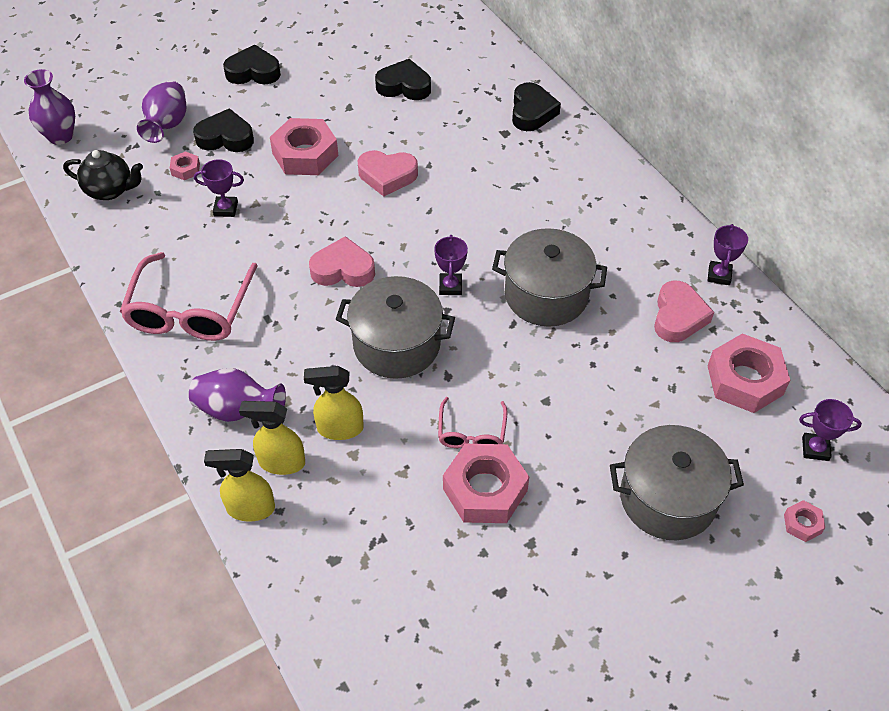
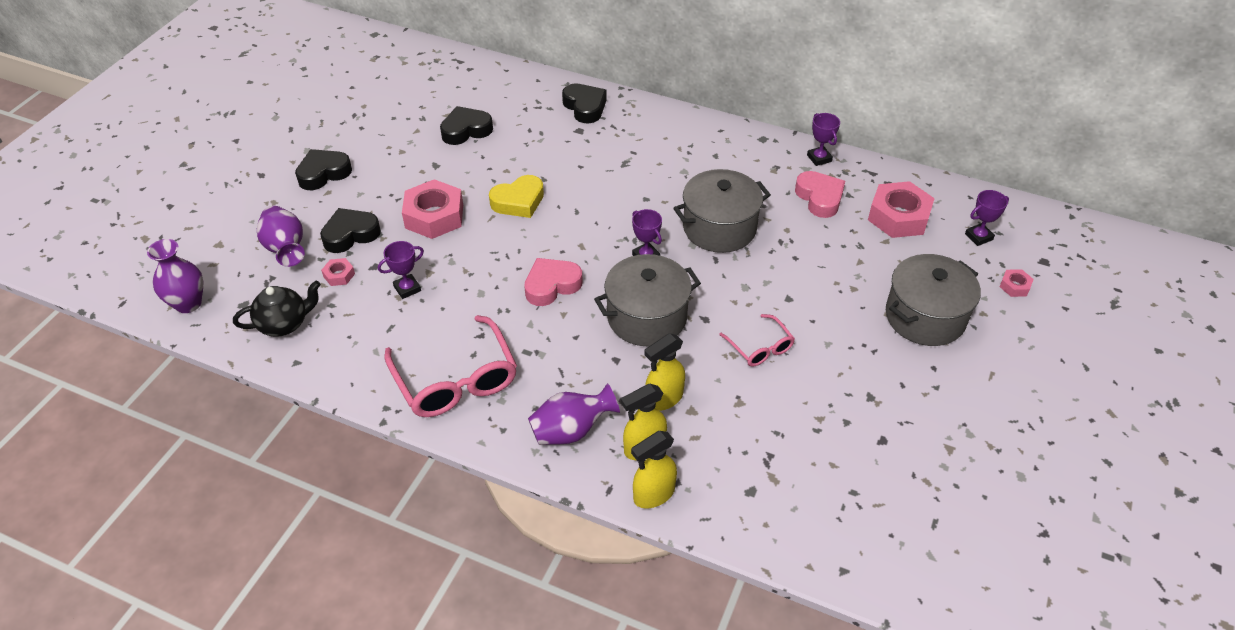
camera: 35 degrees left, 5 degrees down
pink heart [357,150,418,197] -> yellow heart [489,175,544,218]
pink nut [443,444,529,523] -> none

